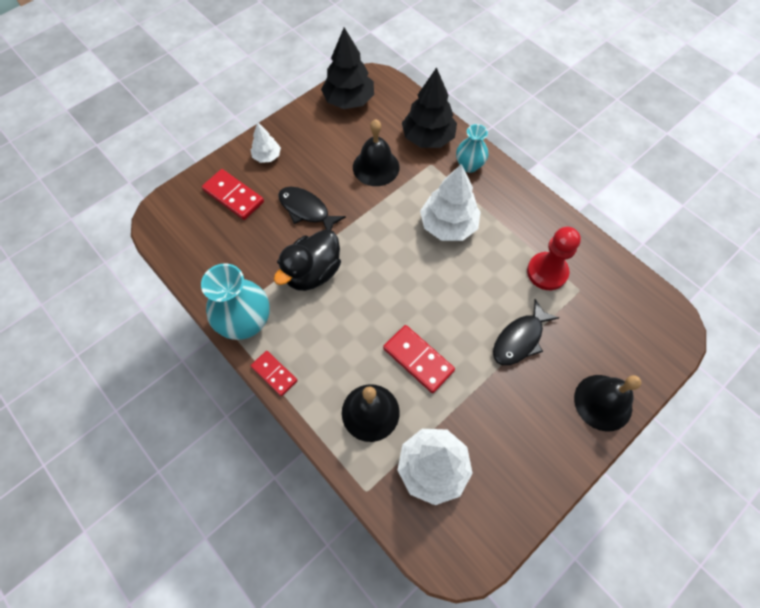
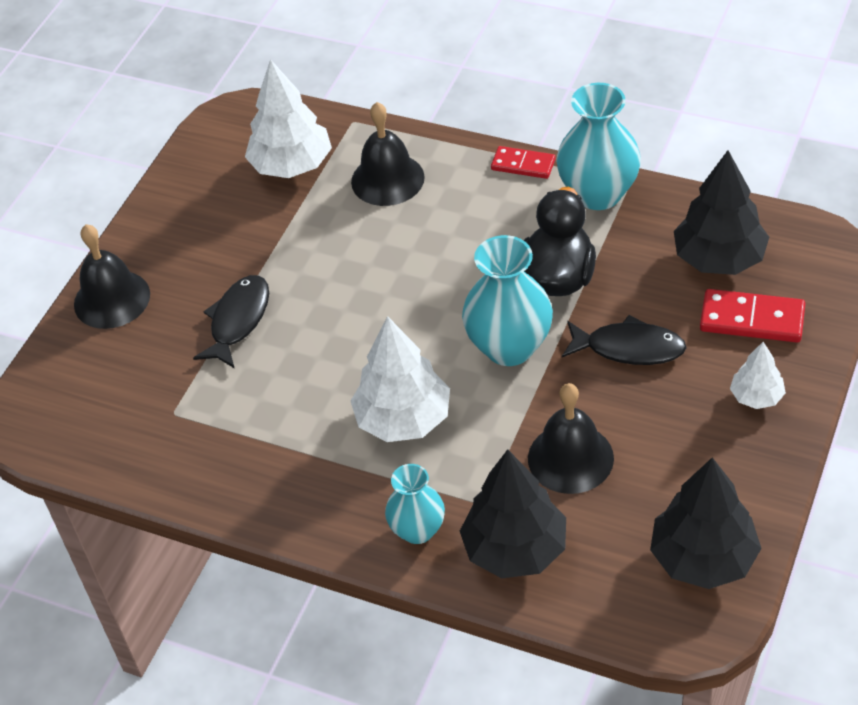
camera: 160 degrees right, 15 degrees down
red domino [383,325,455,393] -> none
red pawn [527,227,581,290] -> none
none -> turquoise vase [462,235,553,366]
none -> black tree [674,151,769,275]

